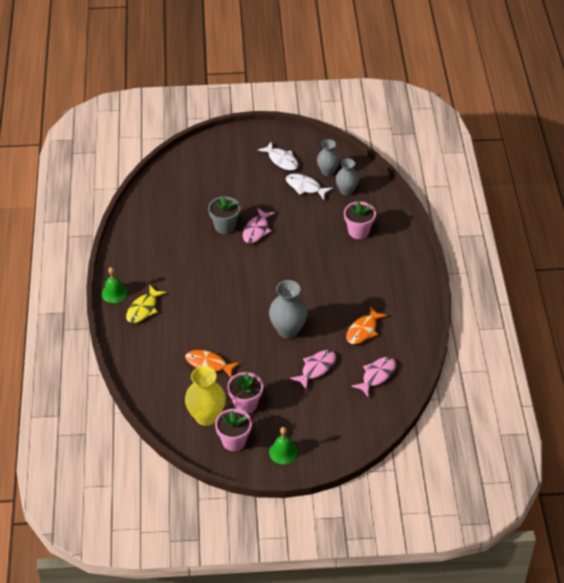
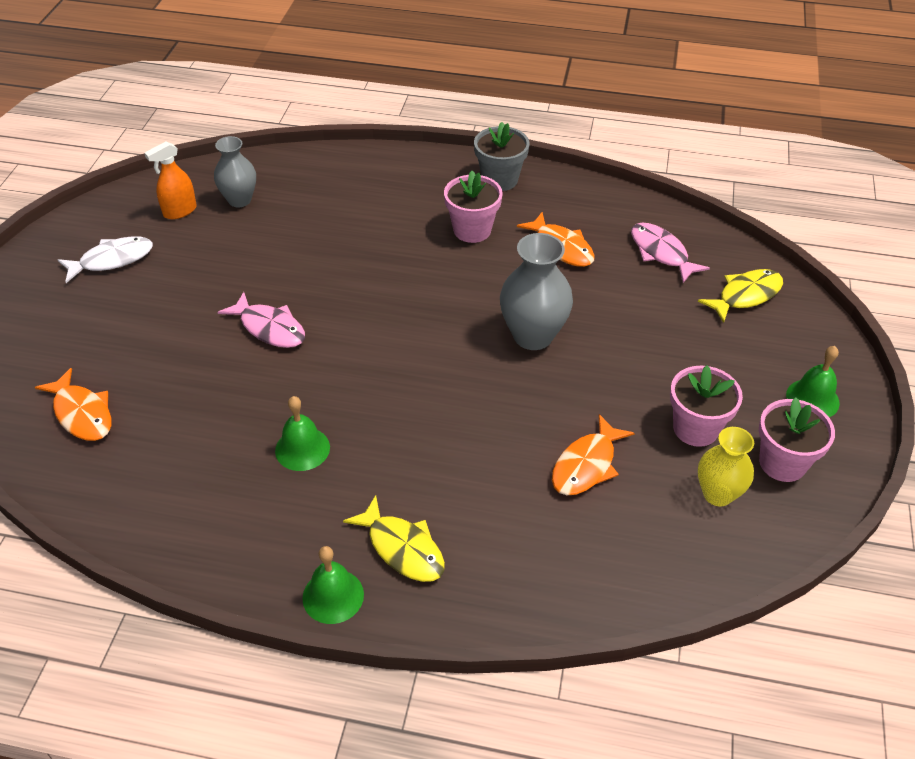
camera: 75 degrees left, 0 degrees up
yellow vase [185,366,226,426] -> yellow vase [698,427,754,506], size x0.66
grey flower pot [208,196,240,234] -> grey flower pot moved to [474,122,529,191]
white fish [286,174,333,200] -> none
pink fish [290,350,336,389] -> none
grey vase [317,139,340,176] -> orange spray bottle [144,142,197,219]
pink flower pot [344,201,376,239] -> pink flower pot moved to [444,171,503,243]
none -> orange fish [35,368,111,441]
none -> green bell [275,396,330,471]
none -> yellow fish [698,269,783,323]

